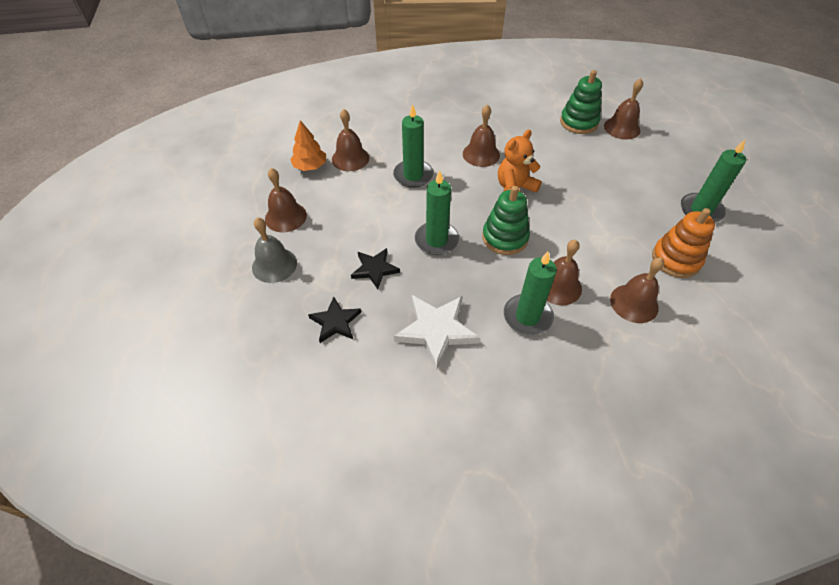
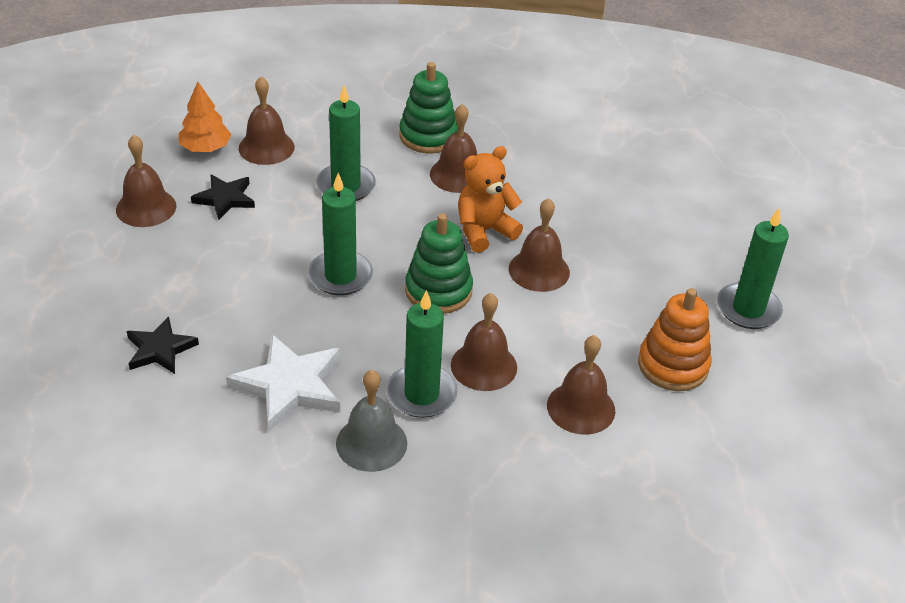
camera: 10 degrees right, 10 degrees down
grey bell [252,217,297,283] -> grey bell moved to [336,370,407,472]
black star [351,248,400,289] -> black star moved to [191,174,255,220]
green stacking toy [560,70,602,134] -> green stacking toy moved to [399,62,458,153]
brown bell [604,78,643,140] -> brown bell moved to [509,198,570,292]

